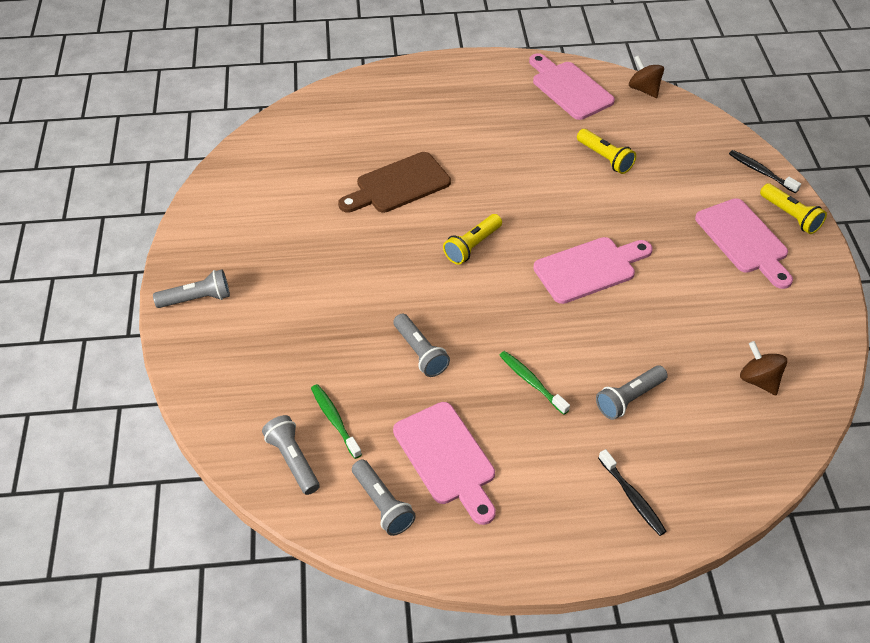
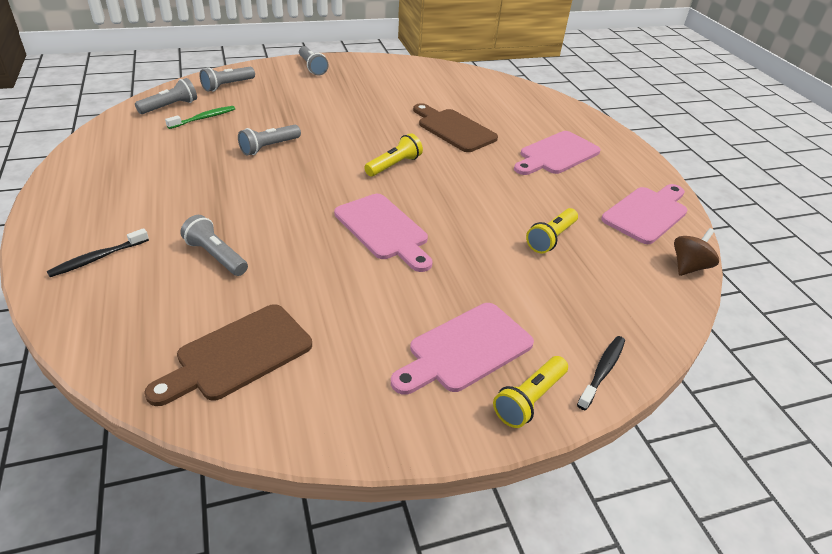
camera: 75 degrees right, 10 degrees down
grey flashlight [352,459,416,536] -> grey flashlight moved to [200,67,255,91]
pink cutting board [393,402,496,525] -> pink cutting board moved to [514,131,601,175]
yellow flashlight [443,214,502,265] -> yellow flashlight turned 105 degrees clockwise [364,133,423,176]
green toothbrush [499,351,570,415] -> none
brown spinning top [740,341,787,395] -> brown cutting board [144,304,312,406]

